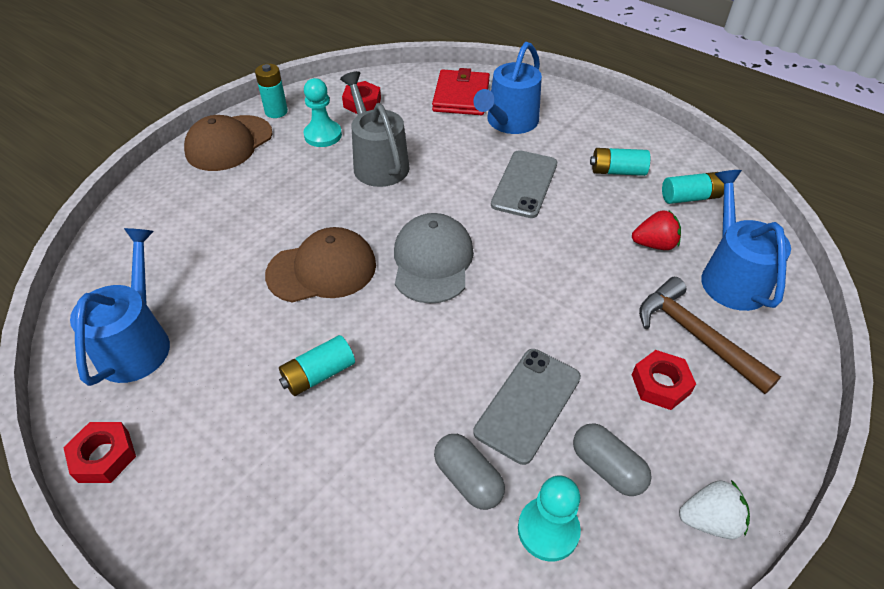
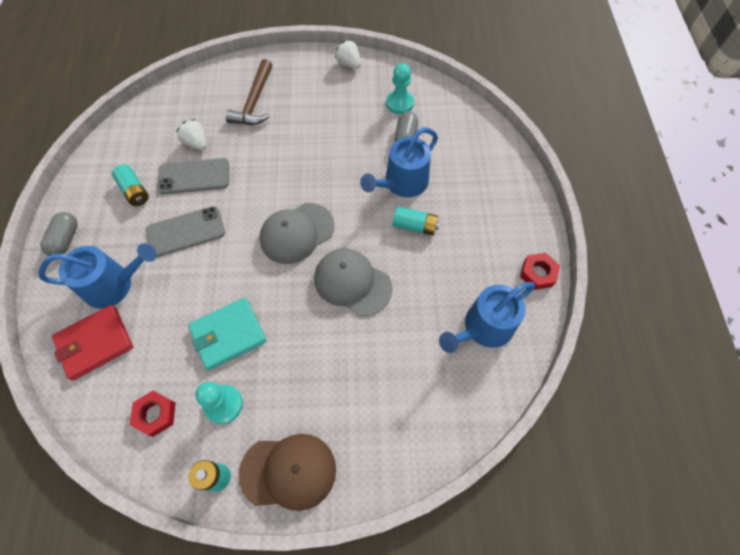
camera: 130 degrees left, 15 degrees up
brown cap [265,227,376,303] -> grey cap [314,248,392,316]
grey watering can [340,71,410,187] -> turquoise wallet [188,298,267,370]
grey phone [473,349,581,465] -> grey phone moved to [157,158,229,194]
grey capsule [573,423,652,496] -> grey capsule moved to [40,212,78,256]
red strawberry [632,210,681,250] -> white strawberry [176,119,207,150]
red nut [632,350,696,410] -> none
turquoise battery [662,172,724,204] -> none
blue watering can [701,170,791,311] -> blue watering can moved to [360,127,438,197]

